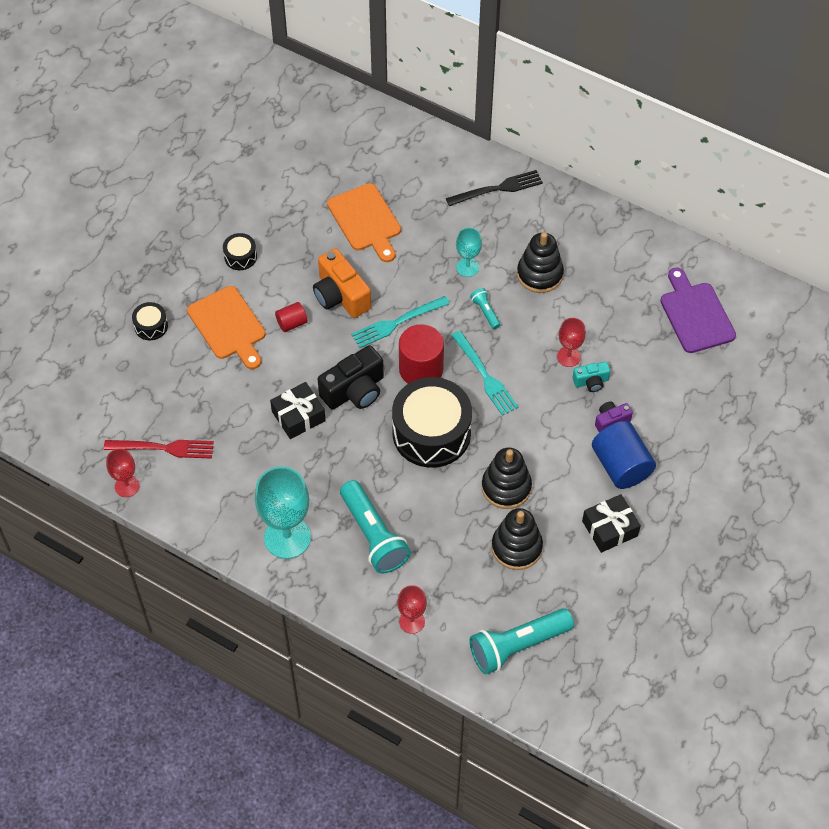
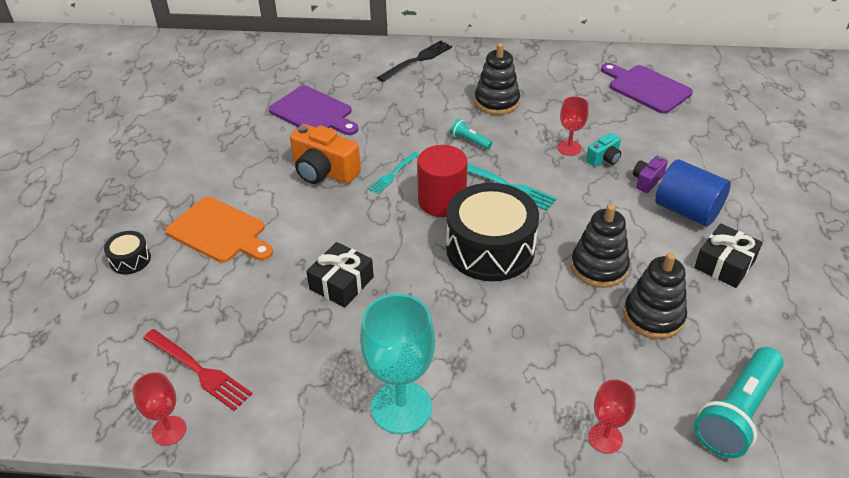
camera: 25 degrees left, 15 degrees down
red fork [104,440,214,459] -> red fork turned 60 degrees clockwise [143,329,252,411]
black drum [223,233,257,270] -> none
red cylinder [275,302,308,332] -> none
black camera [318,345,384,410] -> none
orange cutting board [327,183,401,262] -> purple cutting board [269,86,358,135]
turquoise flashlight [340,480,411,573] -> none
turquoise fork [351,296,450,348] -> turquoise fork [368,152,420,194], size x0.65
turquoise goblet [456,227,482,277] -> none

